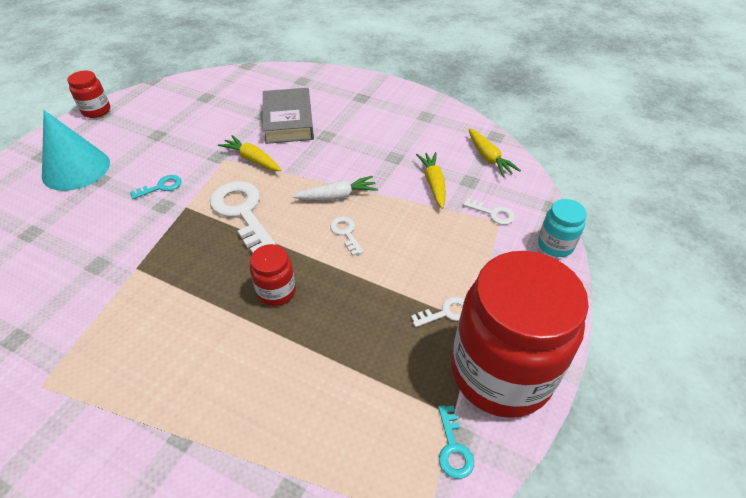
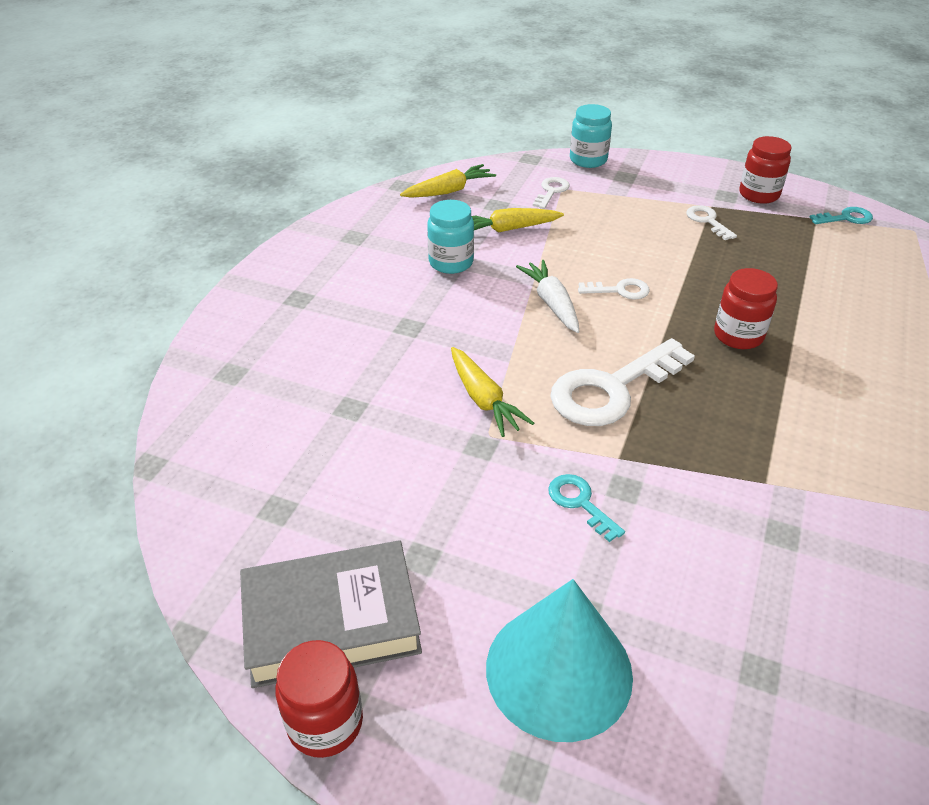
camera: 95 degrees left, 5 degrees down
yellow carrot [218,135,282,171] -> yellow carrot turned 60 degrees counterclockwise [451,347,534,437]
grey book [263,88,314,144] -> grey book moved to [240,541,422,688]
white key [330,216,364,256] -> white key turned 150 degrees counterclockwise [578,278,650,299]
red jar [451,251,589,418] -> red jar [739,136,792,204], size x0.44
none -> turquoise jar [427,200,474,274]

